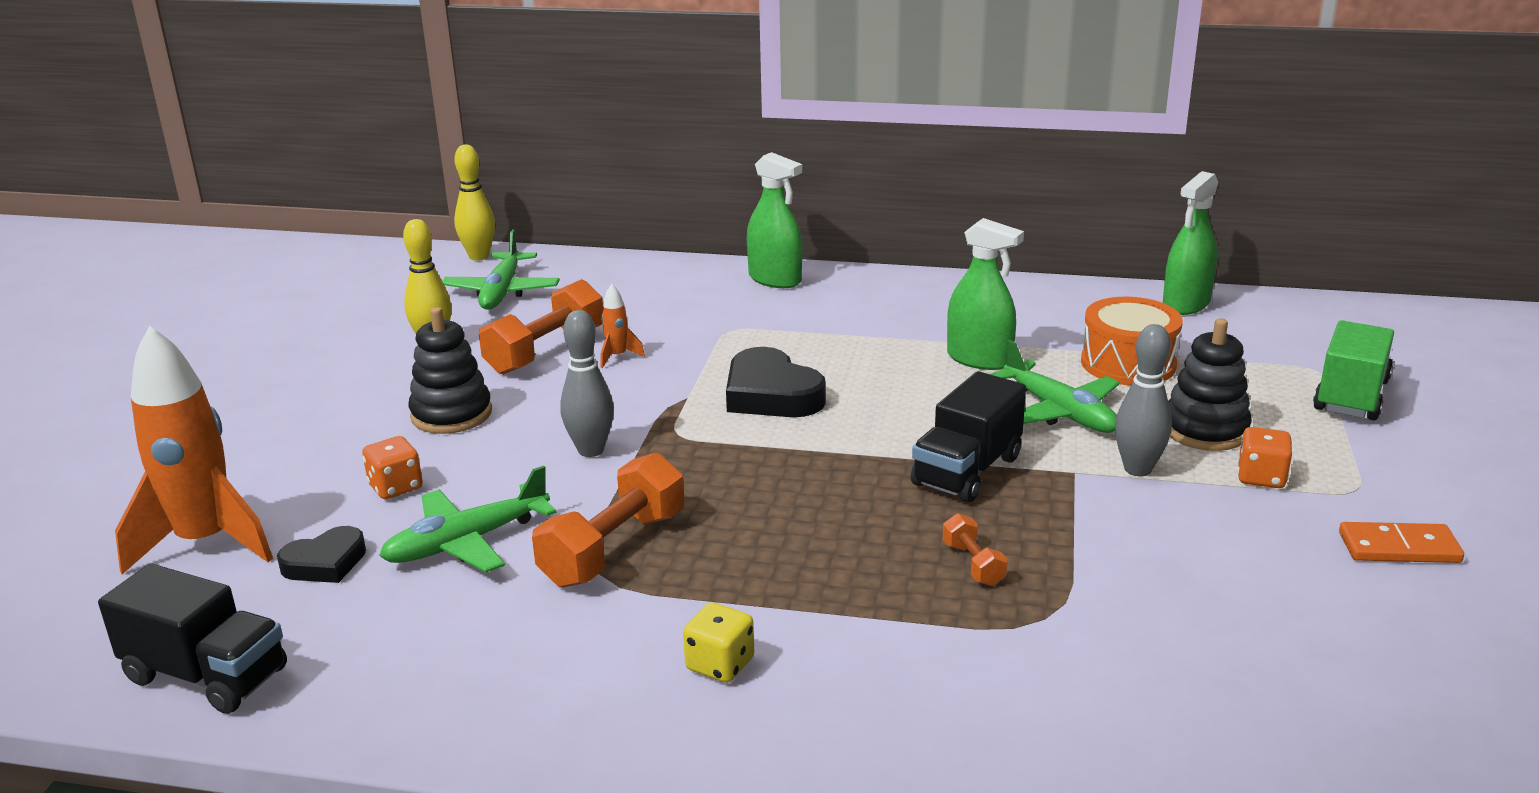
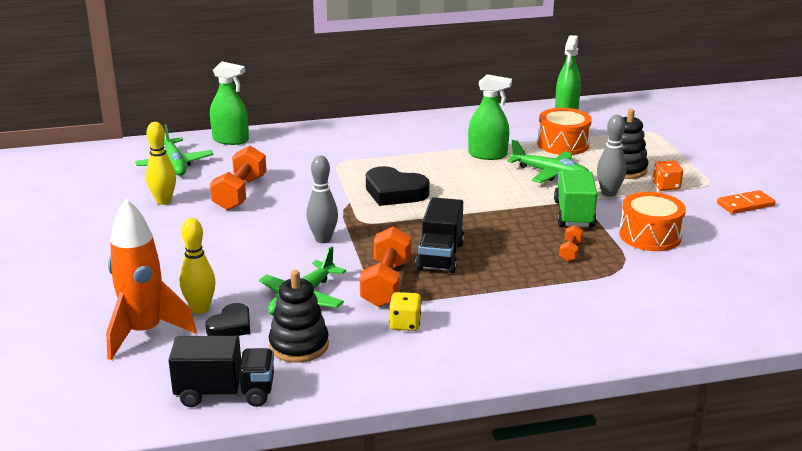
camera: 25 degrees left, 0 degrees up
orange dice [362,436,423,499] -> none
black stacking toy [408,307,492,434] -> black stacking toy moved to [269,270,329,363]
yellow bowling pin [454,144,495,261] -> yellow bowling pin moved to [180,218,216,314]
orange rocket [601,284,645,368] -> none
yellow dice [683,602,754,683] -> yellow dice moved to [389,292,422,331]
green spray bottle [747,152,802,288] -> green spray bottle moved to [210,61,249,145]
black truck [911,371,1026,503] -> black truck moved to [415,197,464,273]
orange dumbbell [942,513,1007,586] -> orange dumbbell turned 60 degrees clockwise [559,225,583,262]
green truck [1313,320,1394,420] -> green truck moved to [554,170,597,227]
none -> orange drum [620,192,686,251]

